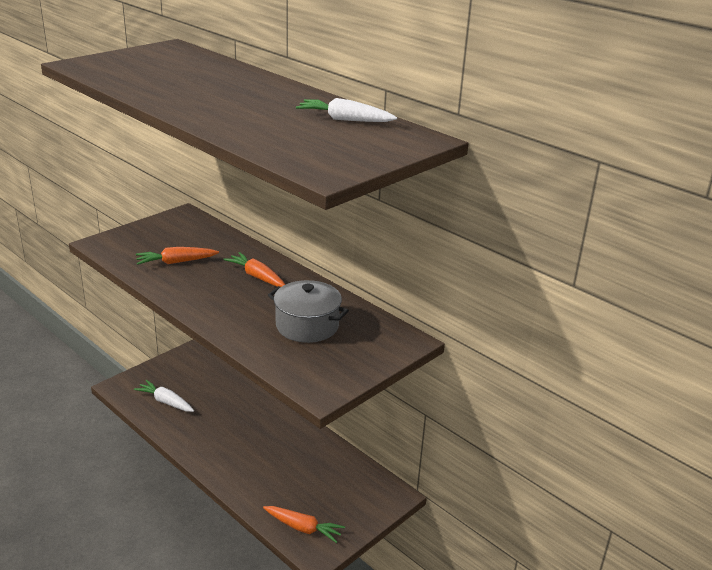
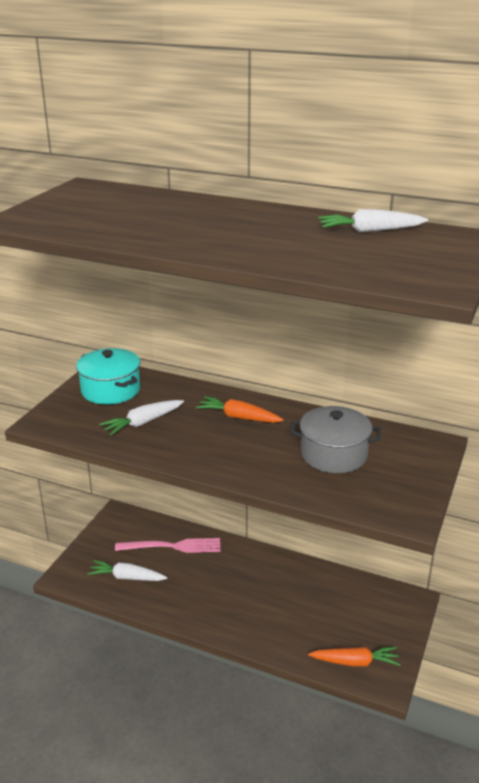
camera: 20 degrees left, 0 degrees up
orange carrot [136,247,219,265] -> white carrot [99,400,184,436]
none -> turquoise pot [76,348,140,404]
none -> pink fork [115,538,220,553]

